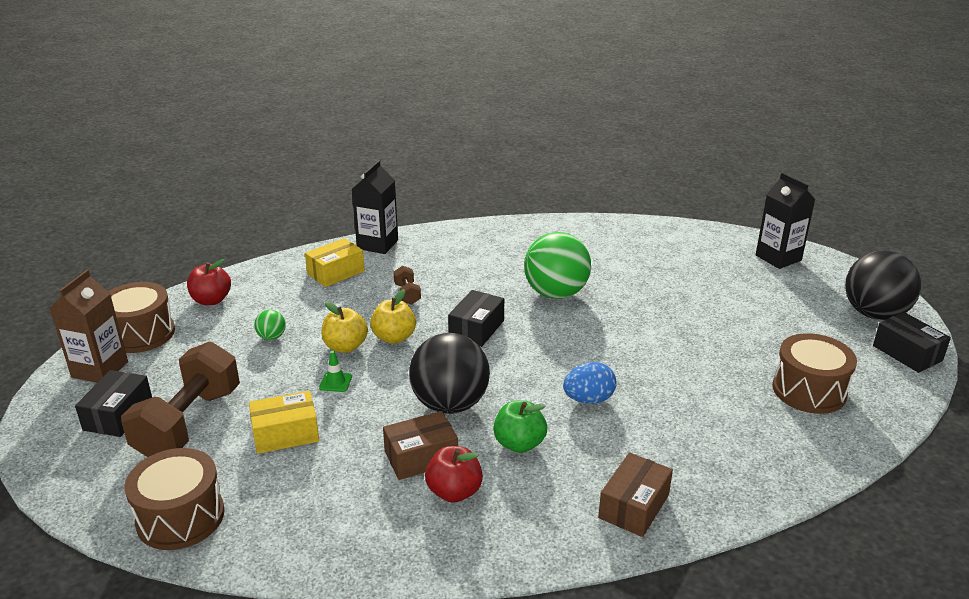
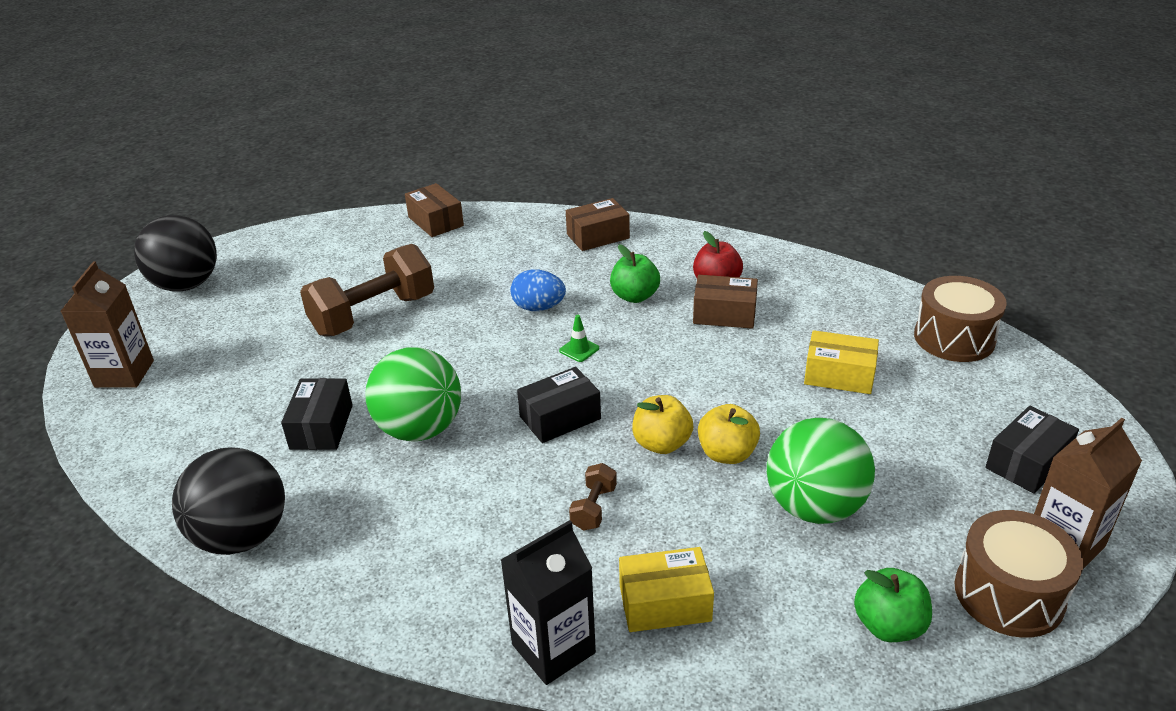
camera: 145 degrees left, 5 degrees up
brown dumbbell [121,342,240,457] -> brown dumbbell moved to [300,244,434,336]
red apple [187,259,231,305] -> green apple [854,568,932,642]
green ball [254,310,286,340] -> green ball [767,418,875,524], size x2.35
green traffic cone [319,351,352,392] -> green traffic cone moved to [559,315,599,362]
black ball [409,333,490,414] -> black ball moved to [172,447,285,555]
black carton [756,173,815,269] -> brown carton [61,262,154,388]
brown drum [772,333,857,414] -> none
black box [873,312,951,373] -> black box moved to [281,378,353,450]
none -> brown box [405,183,464,237]

